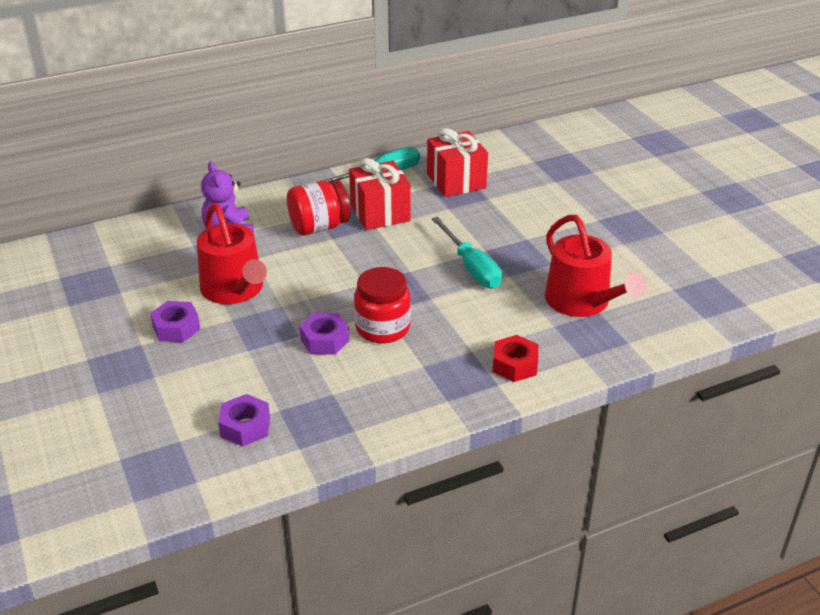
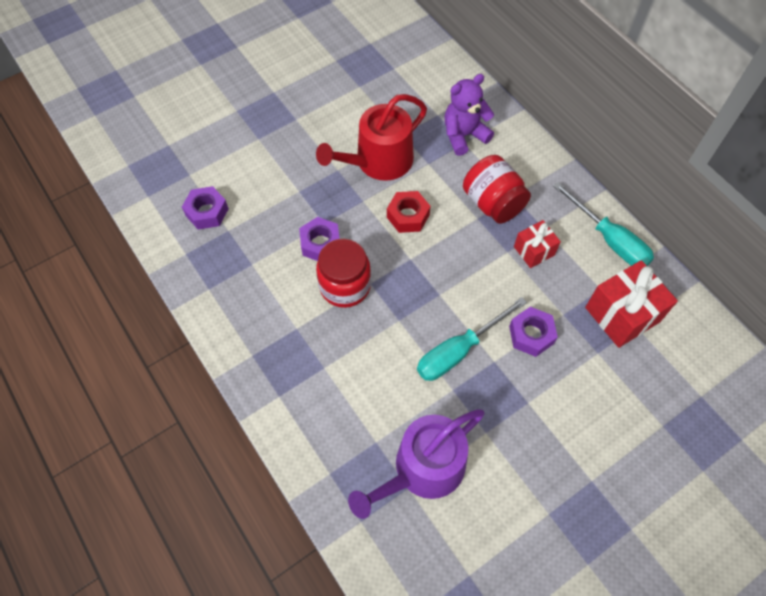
camera: 80 degrees right, 25 degrees up
purple nut [150,301,200,342] -> purple nut moved to [509,307,558,357]
red gift [349,158,411,230] -> red gift [514,220,561,268], size x0.58
red nut [493,335,538,382] -> red nut moved to [387,191,431,233]
red watering can [545,215,646,317] -> purple watering can [348,409,485,519]

